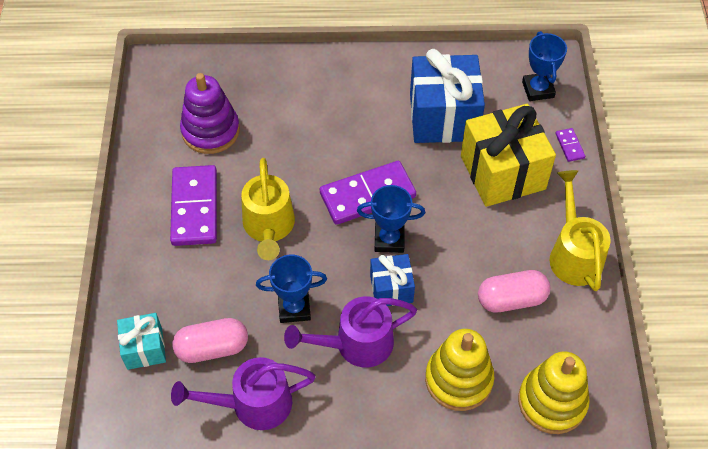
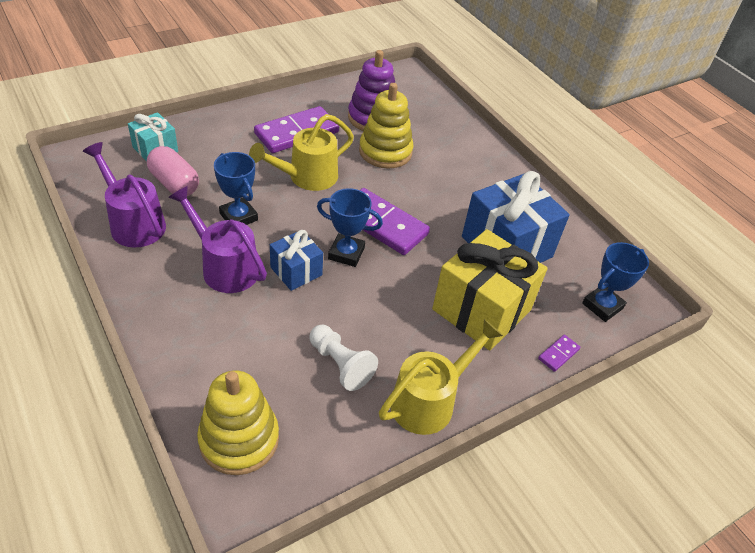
camera: 55 degrees right, 10 degrees down
blue trophy [357,185,425,253] -> blue trophy turned 45 degrees counterclockwise [317,188,383,267]
yellow stacking toy [425,329,494,411] -> yellow stacking toy moved to [359,83,414,169]
pink capsule [478,270,550,312] -> white pawn [310,325,378,391]

